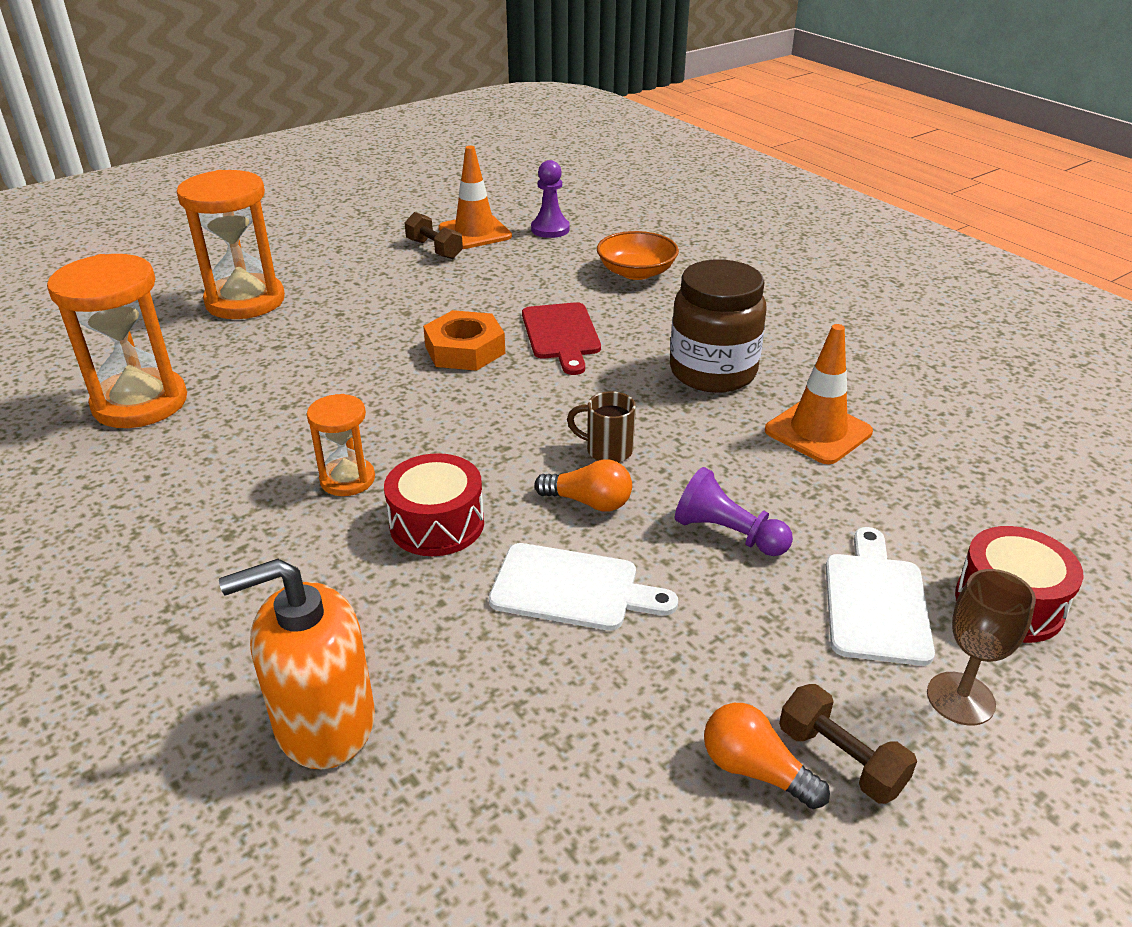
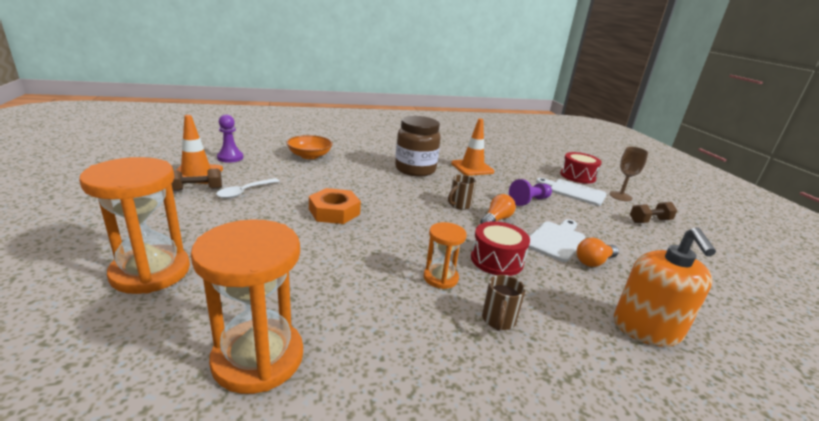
camera: 70 degrees left, 10 degrees down
red cutting board [522,302,601,375] -> none
orange light bulb [704,703,830,809] -> orange light bulb moved to [577,238,619,267]
none -> white spoon [216,178,279,199]
none -> brown mug [482,275,526,331]

